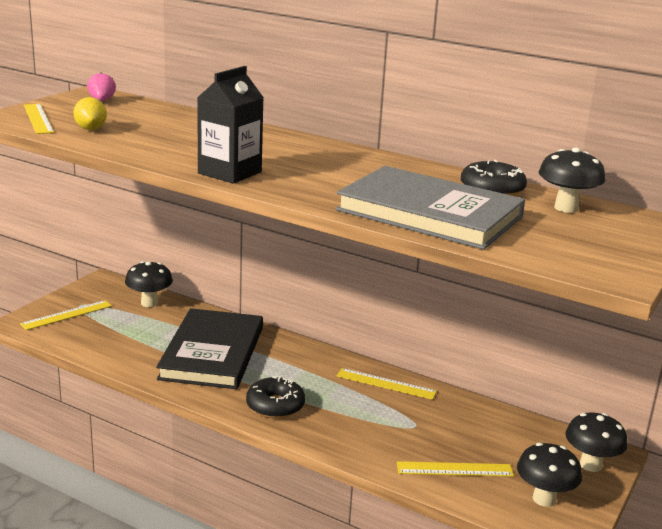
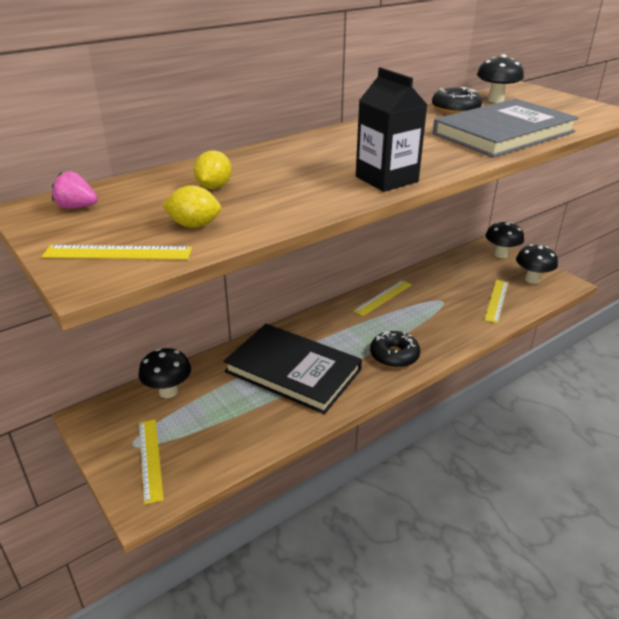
camera: 65 degrees left, 10 degrees up
none -> yellow lemon [194,150,232,189]

